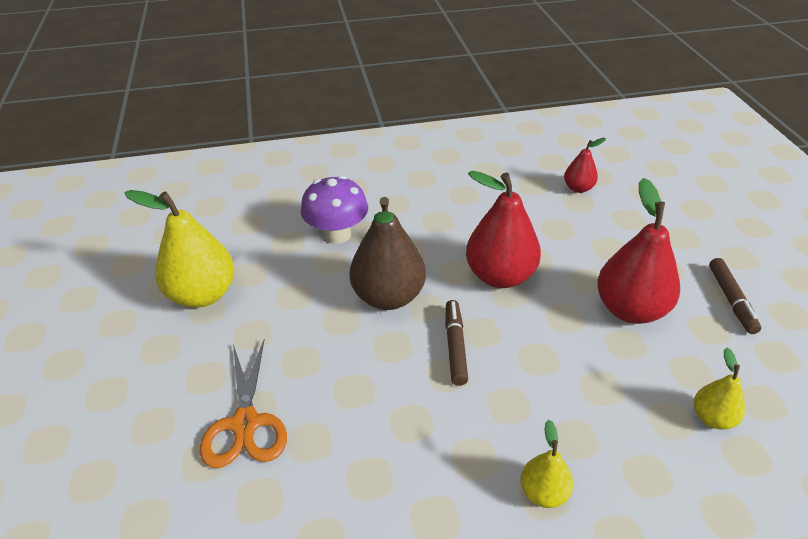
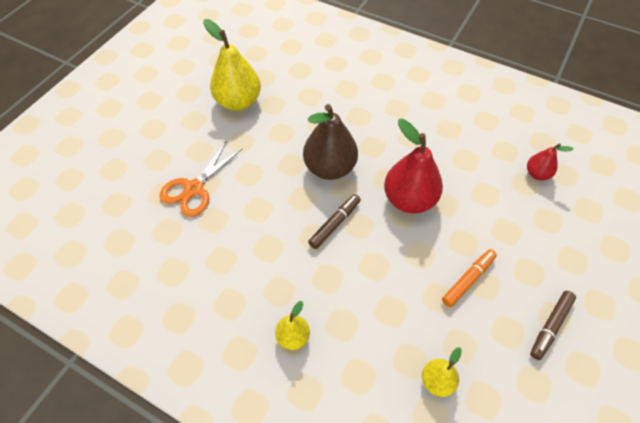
camera: 40 degrees right, 15 degrees up
purple mushroom [301,175,368,244] -> none
red pear [597,178,680,324] -> orange marker [442,249,497,307]

